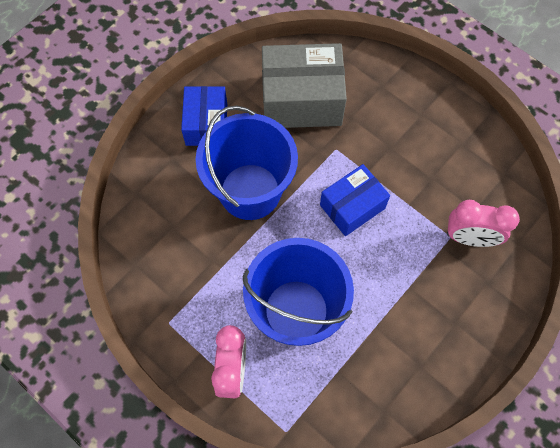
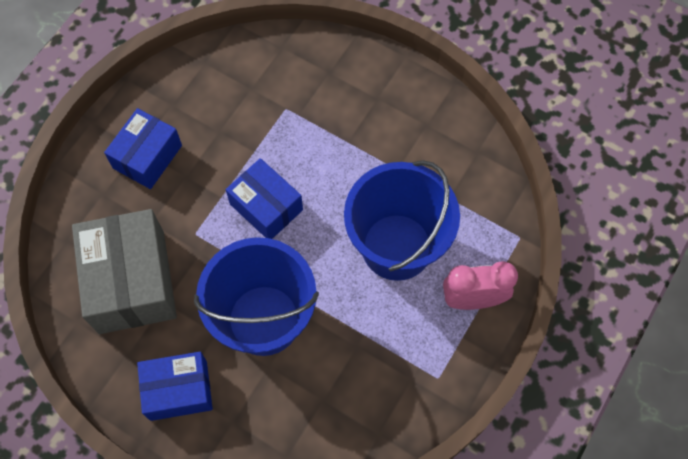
camera: 100 degrees left, 0 degrees up
pink clock [447,200,520,247] -> none
none -> blue box [104,108,182,189]

